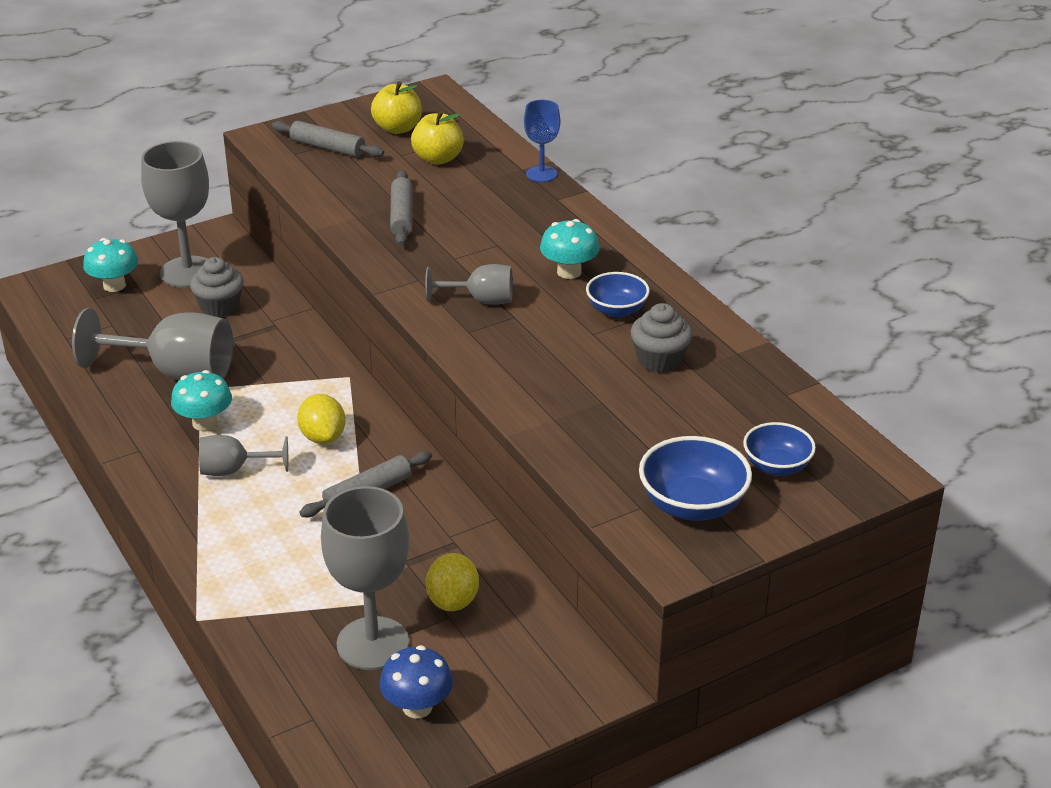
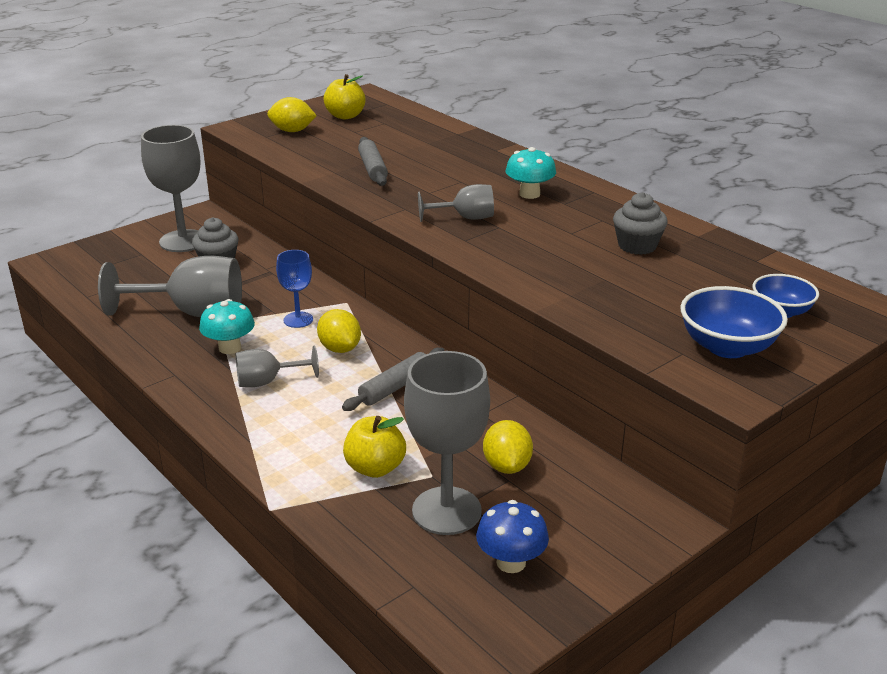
camera: 10 degrees left, 5 degrees down
turquoise mushroom [83,238,138,292] -> none
grey rolling pin [272,121,384,157] -> yellow lemon [267,97,317,132]
yellow apple [411,110,464,165] -> yellow apple moved to [343,416,406,478]
blue goblet [524,100,560,182] -> blue goblet moved to [276,250,313,328]
blue bowl [586,272,650,318] -> none

